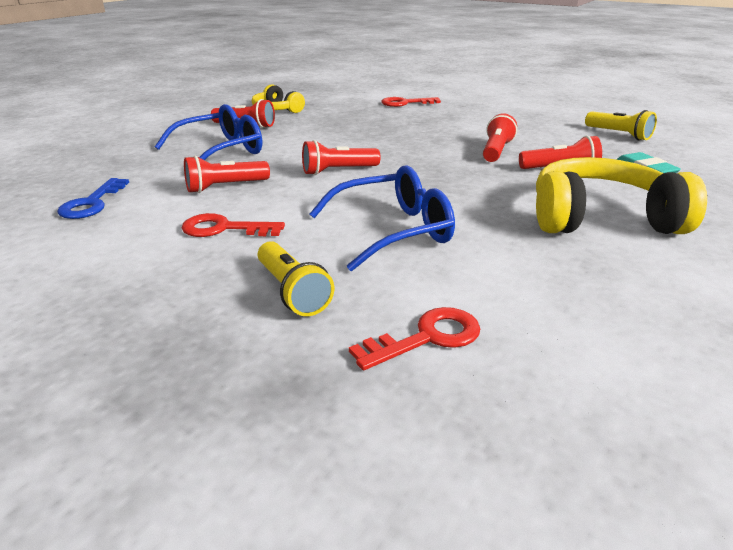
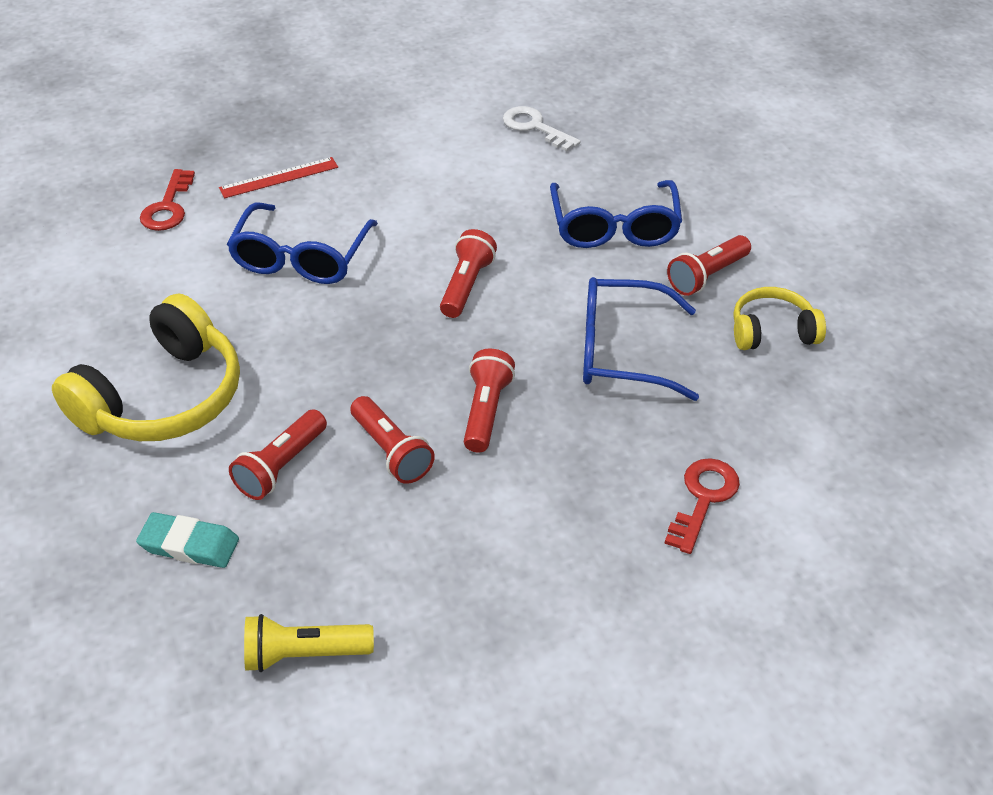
camera: 125 degrees right, 15 degrees up
blue key [57,178,129,219] -> white key [503,106,581,152]
red key [182,213,285,237] -> none
red flashlight [184,156,270,193] -> red flashlight moved to [464,349,515,453]
yellow flashlight [258,241,334,316] -> red ruler [219,157,338,198]
none -> blue glasses [583,277,699,401]

